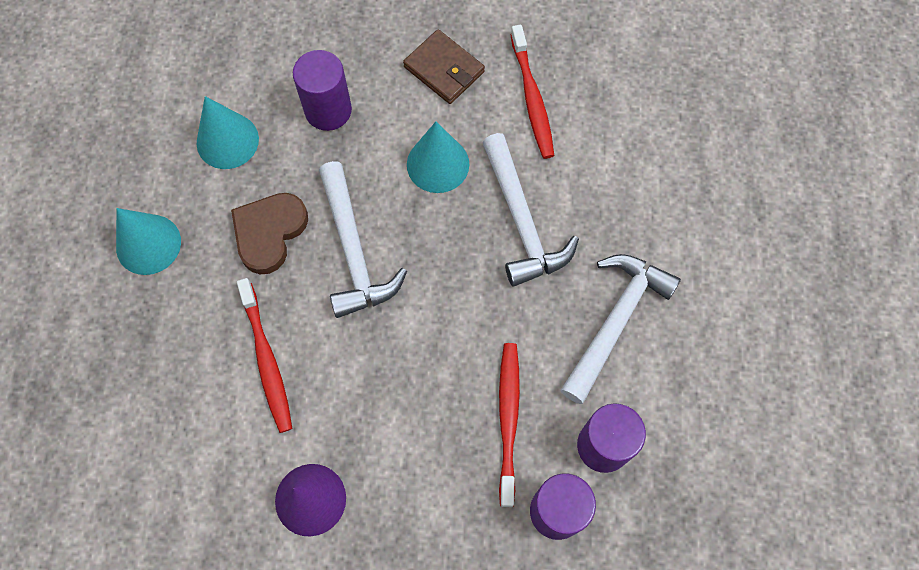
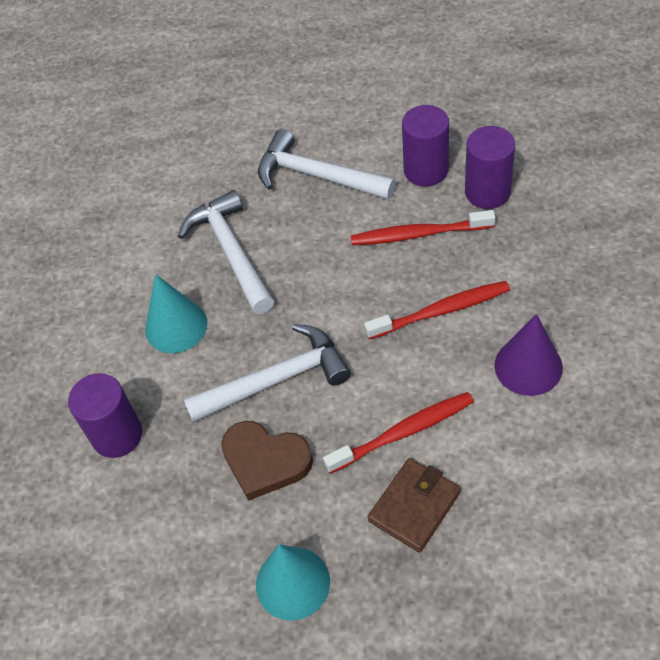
camera: 90 degrees left, 15 degrees down
turquoise cone [197,96,259,169] -> none
brown wallet [403,29,485,104] -> brown wallet moved to [368,458,461,553]
white hammer [482,133,579,287] -> white hammer turned 90 degrees counterclockwise [178,190,274,314]
red toothbrush [510,25,554,159] -> red toothbrush moved to [364,281,510,339]

